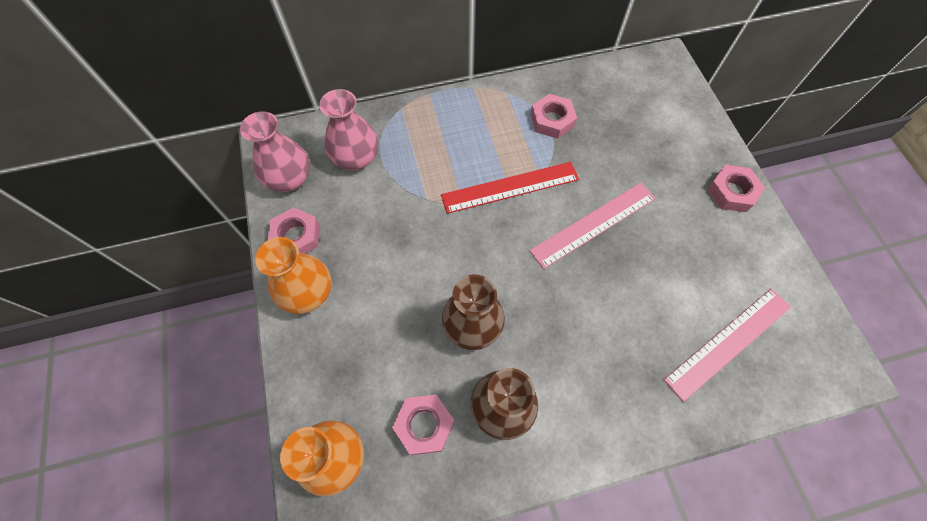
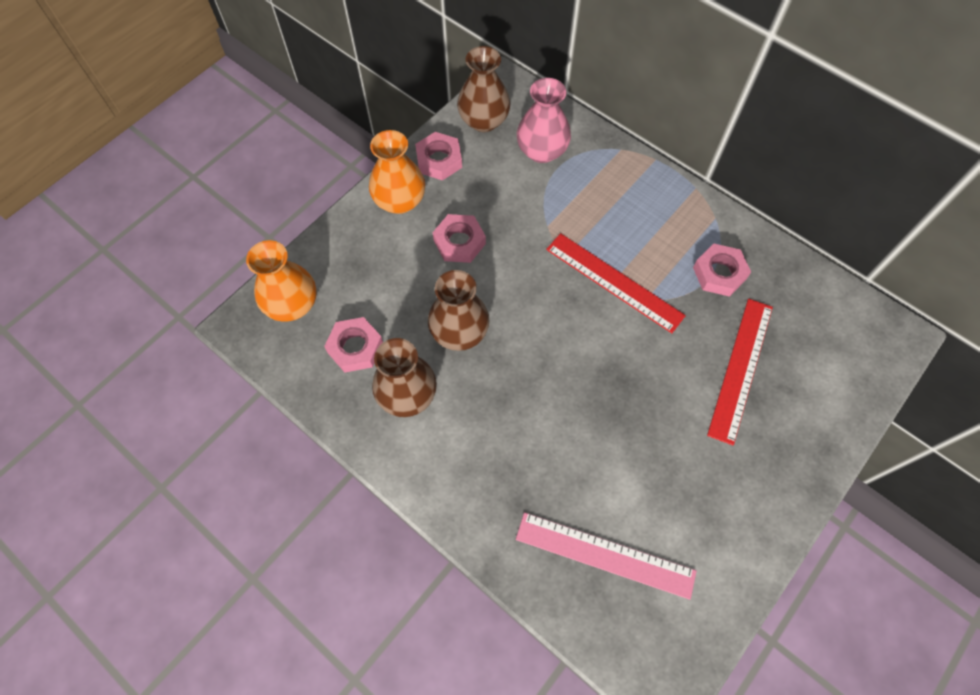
camera: 55 degrees right, 0 degrees up
pink vase [240,111,310,192] -> brown vase [457,46,510,132]
pink ruler [529,183,656,269] -> none
pink nut [707,165,765,212] -> pink nut moved to [433,214,486,263]
none -> red ruler [707,299,773,445]

